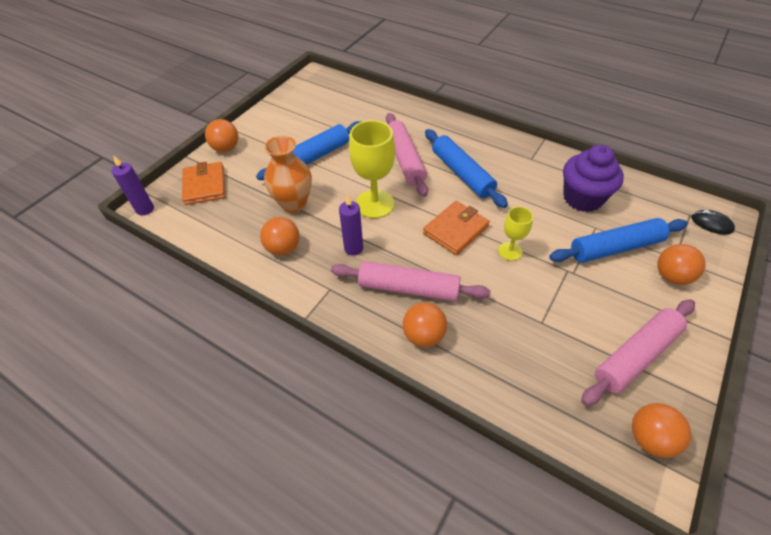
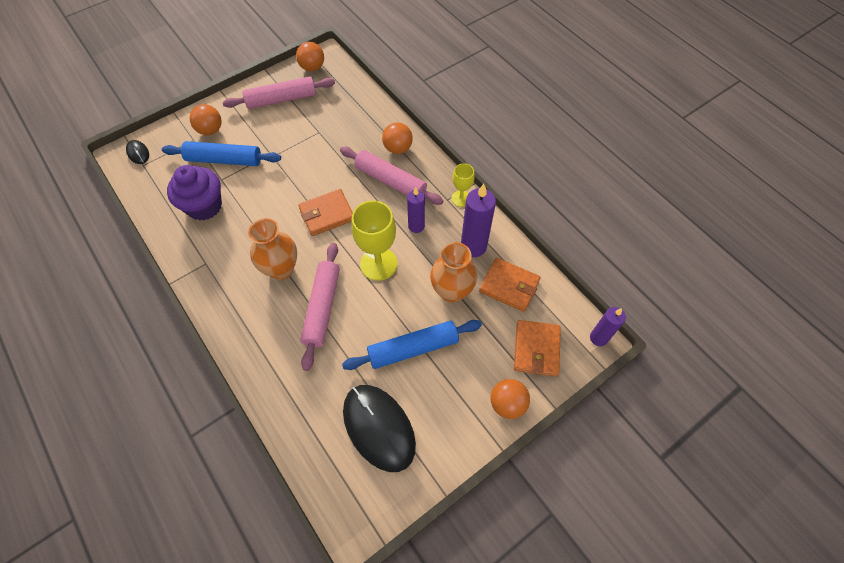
camera: 160 degrees left, 10 degrees up
orange ball [260,217,300,255] -> purple candle [461,184,496,257]
blue rolling pin [425,129,508,208] -> orange vase [248,218,297,280]
yellow goblet [498,207,533,261] -> yellow goblet moved to [452,163,475,207]
none -> black mouse [343,385,416,472]
none -> orange wallet [479,258,541,312]

